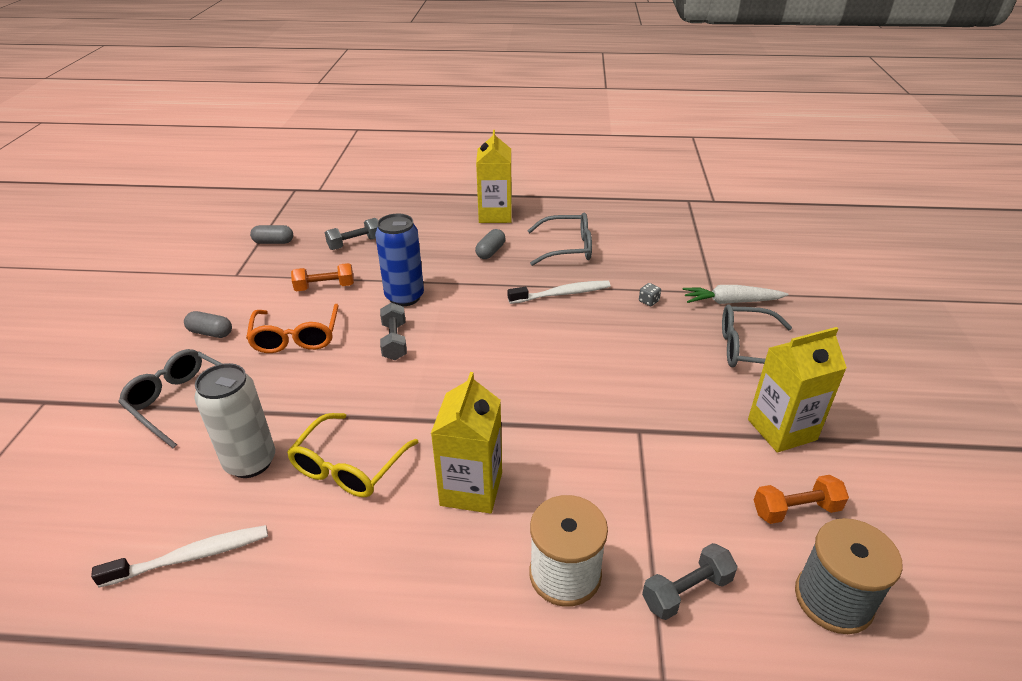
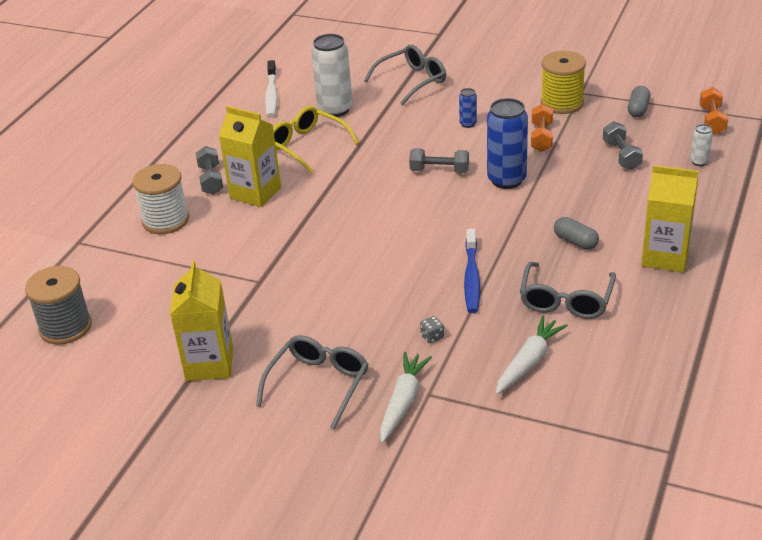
camera: 110 degrees right, 0 degrees up
grey capsule [184,311,232,338] -> none
orange glasses [246,304,339,353] -> blue can [459,88,477,128]
white toothbrush [508,280,610,304] -> blue toothbrush [464,229,480,313]
grey dumbbell [642,543,738,620] -> grey dumbbell moved to [196,146,223,195]
orange dumbbell [754,475,849,524] -> orange dumbbell moved to [700,87,728,134]
none -> white carrot [496,316,568,394]
none -> yellow spool [541,51,586,114]
none -> white can [690,124,713,166]

